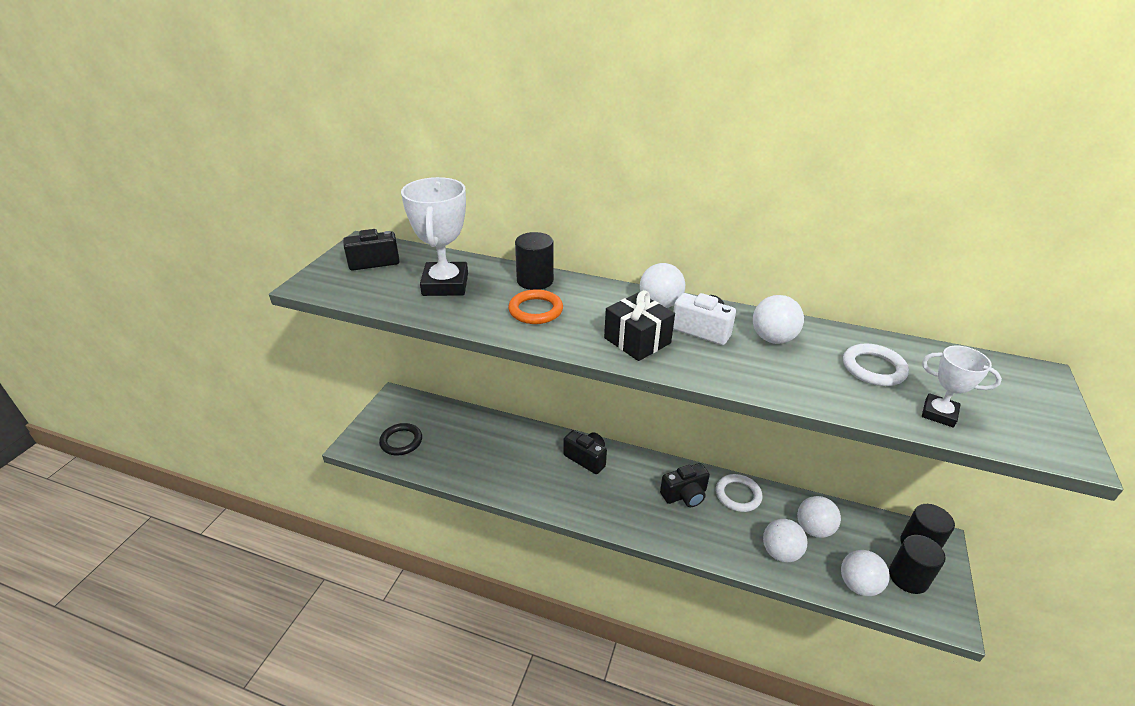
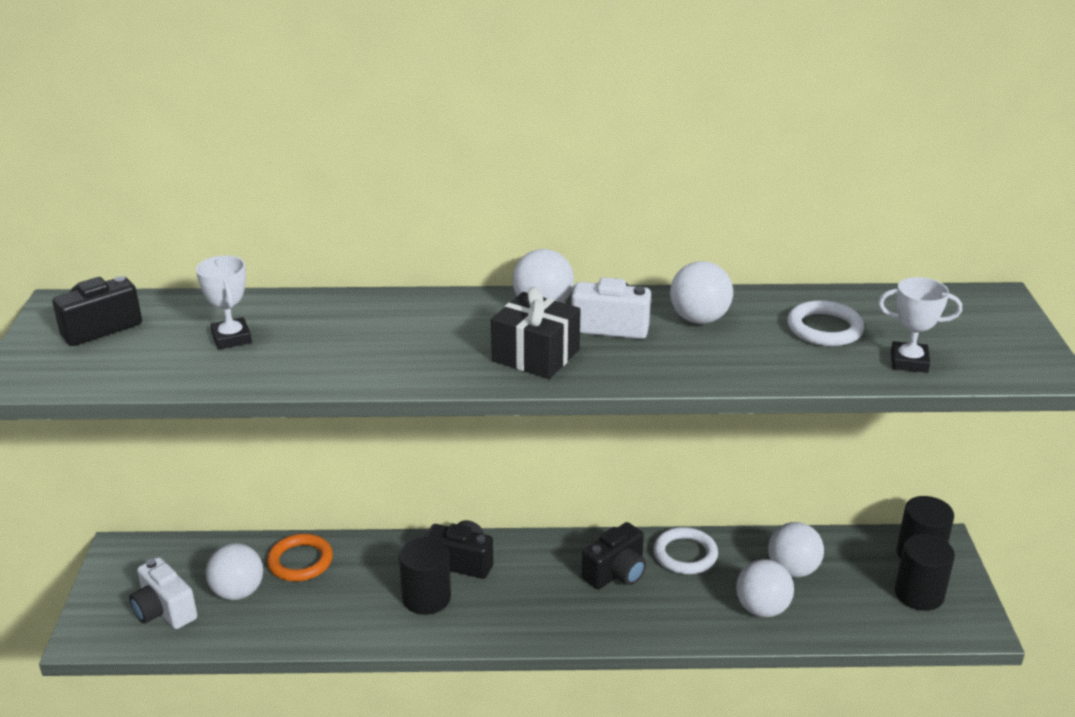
camera: 20 degrees left, 5 degrees down
black ring [379,423,422,456] -> white camera [129,557,197,629]
white trophy [401,177,468,296] -> white trophy [196,255,252,349], size x0.54
orange ring [508,289,563,324] -> orange ring moved to [267,534,333,581]
black cylinder [515,232,554,290] -> black cylinder moved to [399,537,451,615]
white ball [841,550,890,596] -> white ball moved to [206,543,263,600]

